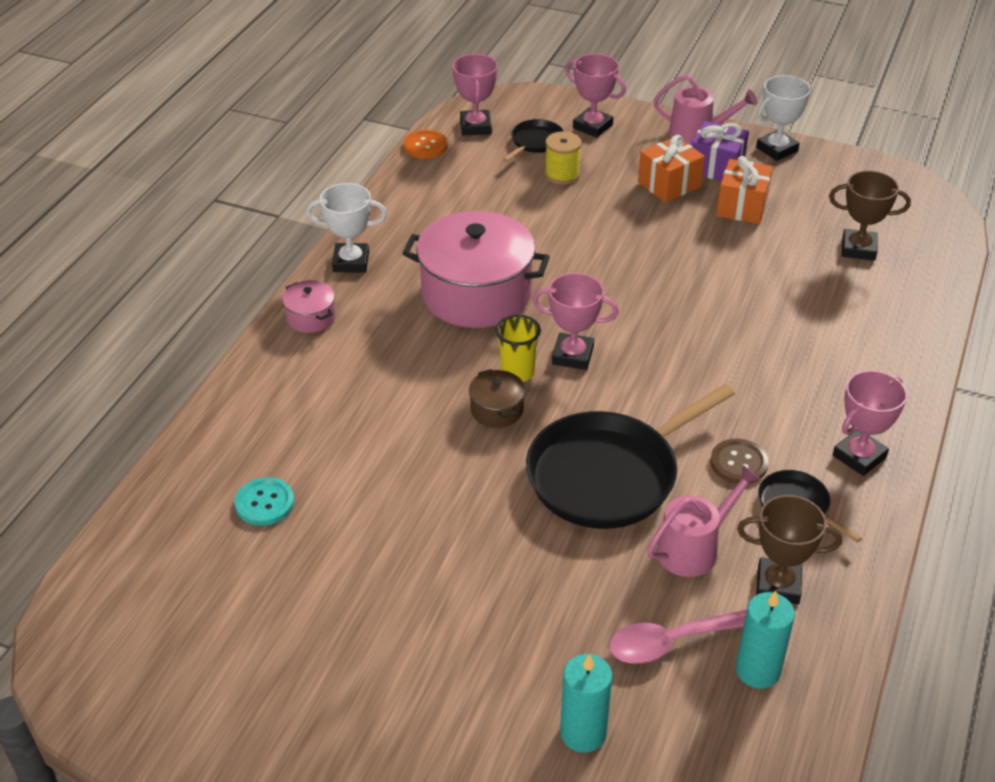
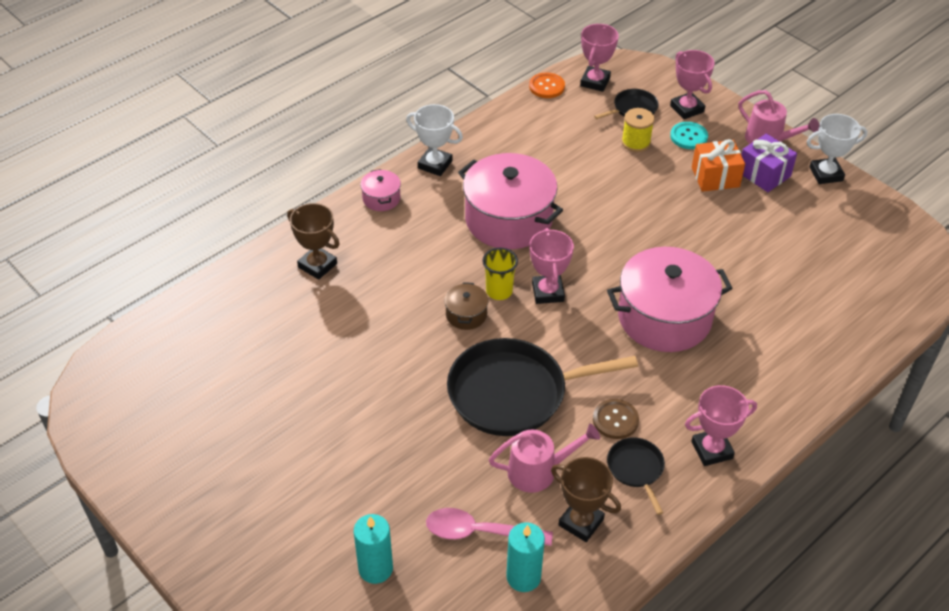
camera: 25 degrees right, 5 degrees up
turquoise button [235,477,294,526] -> turquoise button moved to [670,122,708,149]
pink trophy [533,273,619,370] -> pink trophy turned 45 degrees clockwise [530,228,574,304]
orange gift [716,156,773,224] -> none
brown trophy [829,170,911,261] -> brown trophy moved to [287,203,340,280]
none -> pink pot [607,247,733,352]

